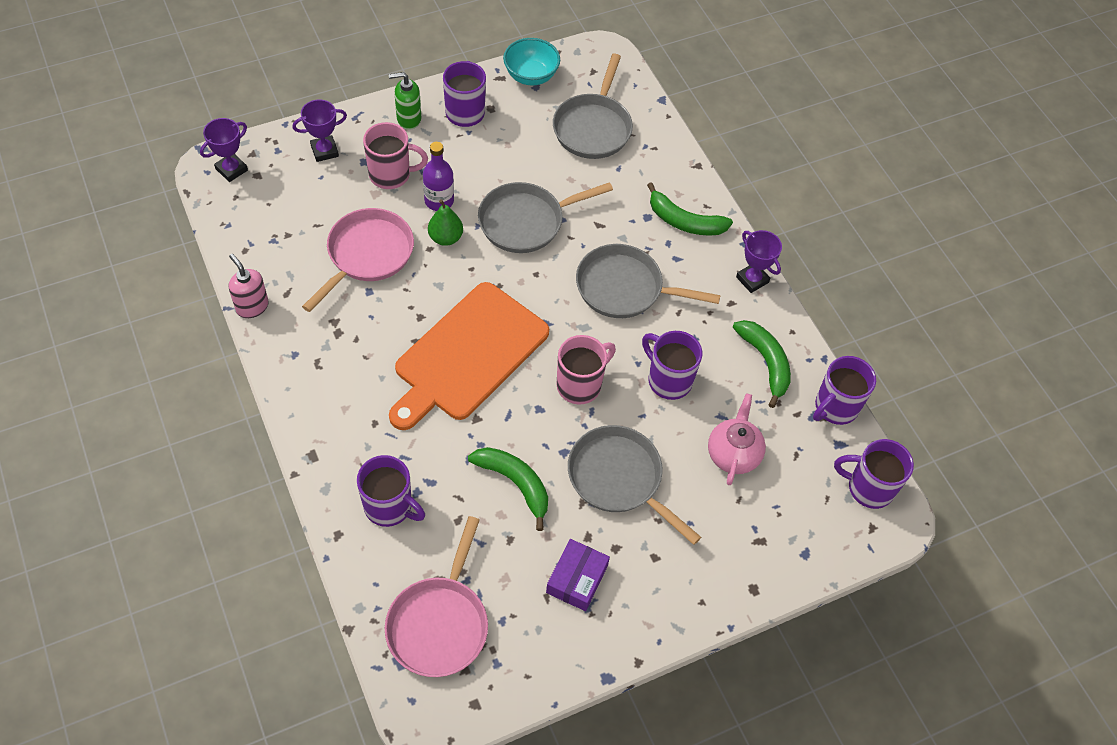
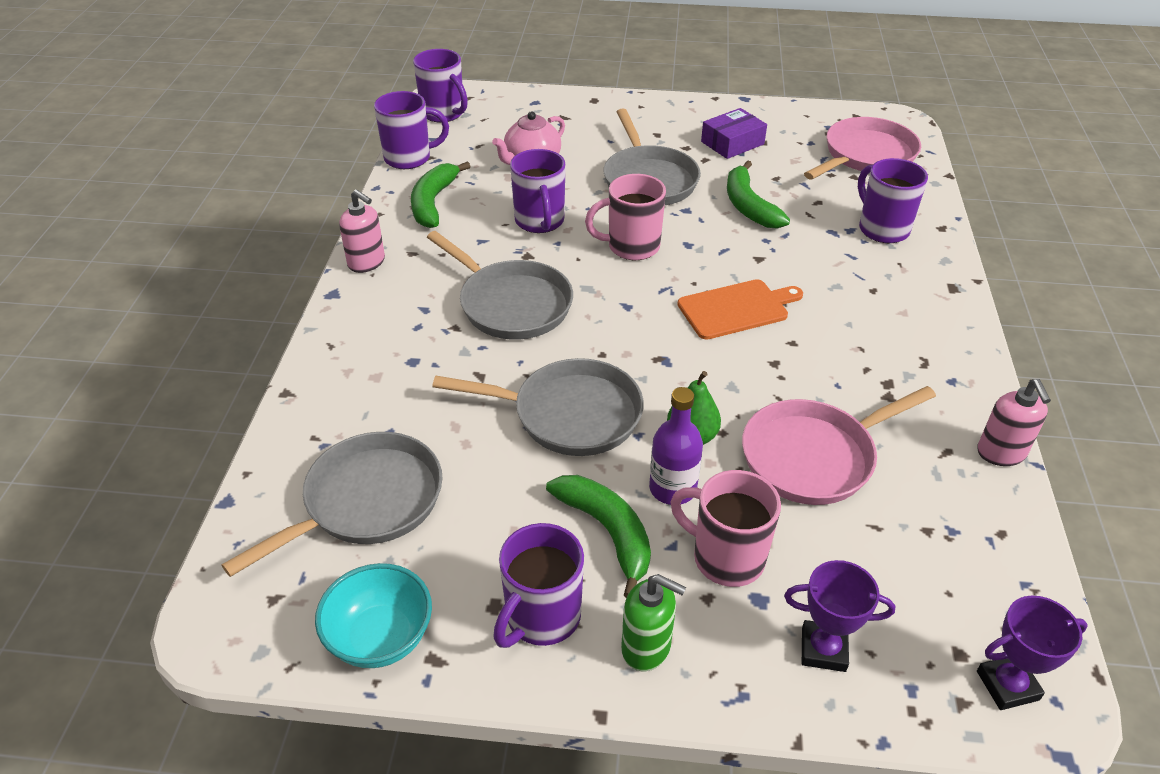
camera: 145 degrees left, 15 degrees down
orange cutting board [389,282,549,430] -> orange cutting board [677,279,803,340], size x0.55
green banana [647,182,733,236] -> green banana moved to [546,475,651,598]
purple trophy [736,230,782,293] -> pink soap dispenser [339,189,385,273]

